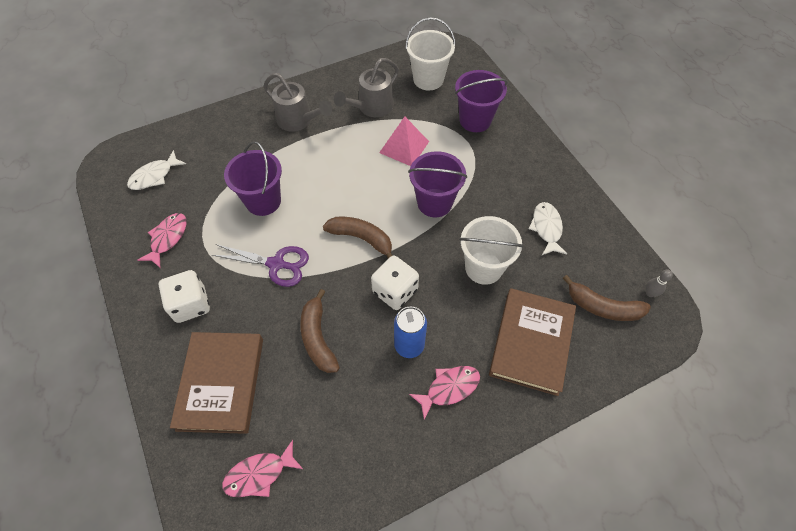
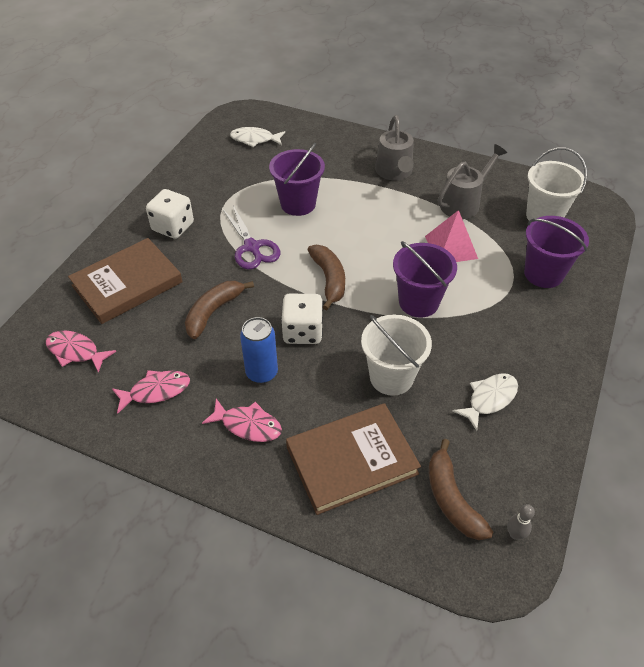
camera: 50 degrees right, 10 degrees down
pink fish [138,213,186,268] -> pink fish moved to [112,370,190,414]
grey watering can [334,58,399,117] -> grey watering can turned 135 degrees clockwise [438,144,507,219]

